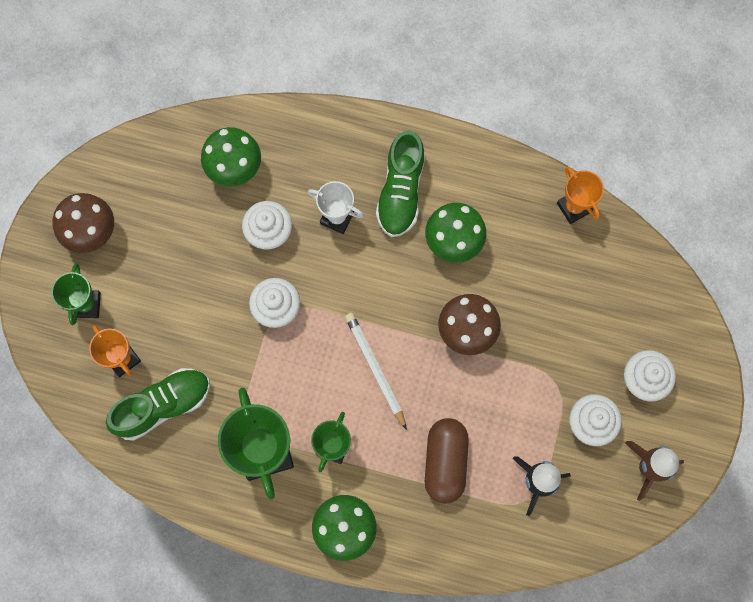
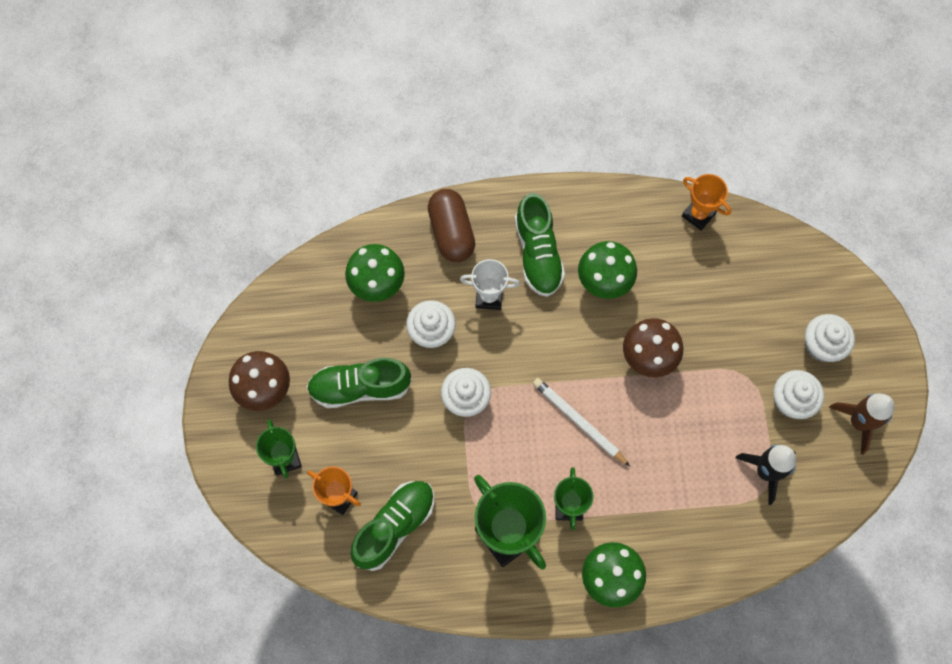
camera: 20 degrees left, 5 degrees down
brown capsule [425,418,469,504] -> brown capsule moved to [428,189,475,262]
none -> green shoe [307,358,412,408]

